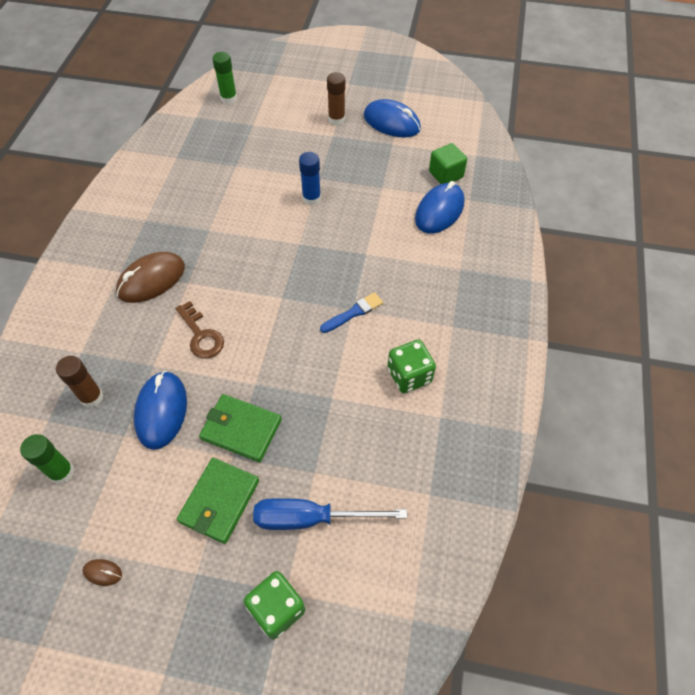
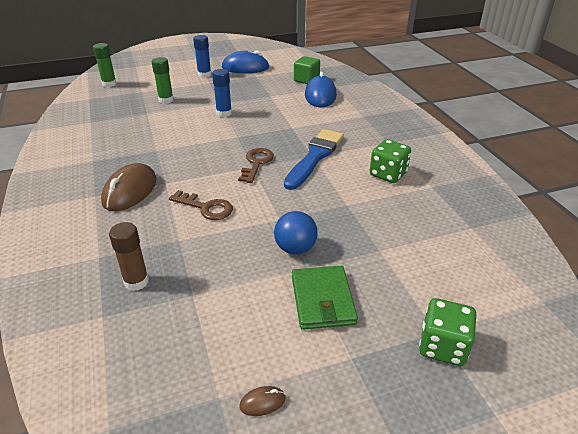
camera: 30 degrees left, 20 degrees down
green glue stick [20,434,74,484] -> green glue stick moved to [152,57,174,104]
blue mouse [134,371,187,450] -> none
green wallet [199,394,282,462] -> blue ball [274,211,318,255]
blue screwdriver [253,498,407,530] -> none
blue brush [320,292,383,333] -> blue brush [284,129,344,190], size x1.84
brown glue stick [327,72,345,125] -> blue glue stick [193,35,211,78]
none -> brown key [238,148,274,183]

